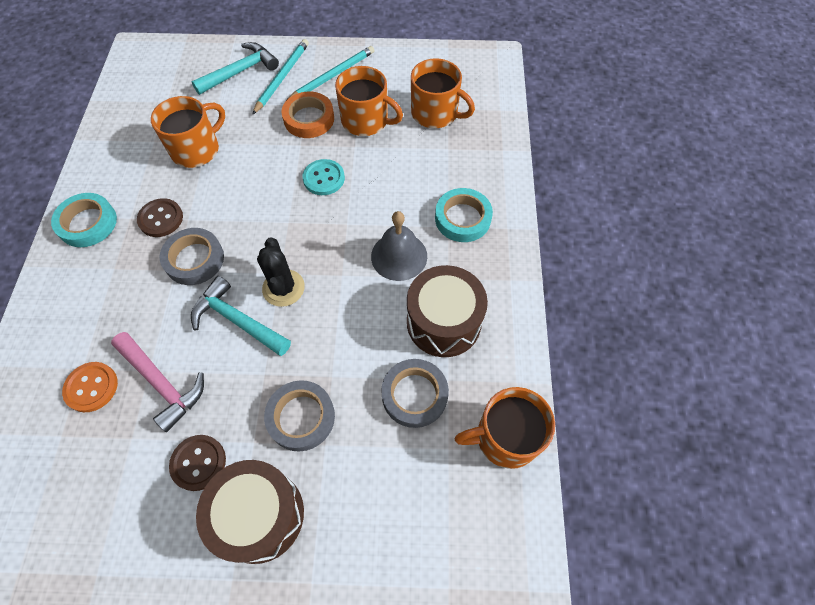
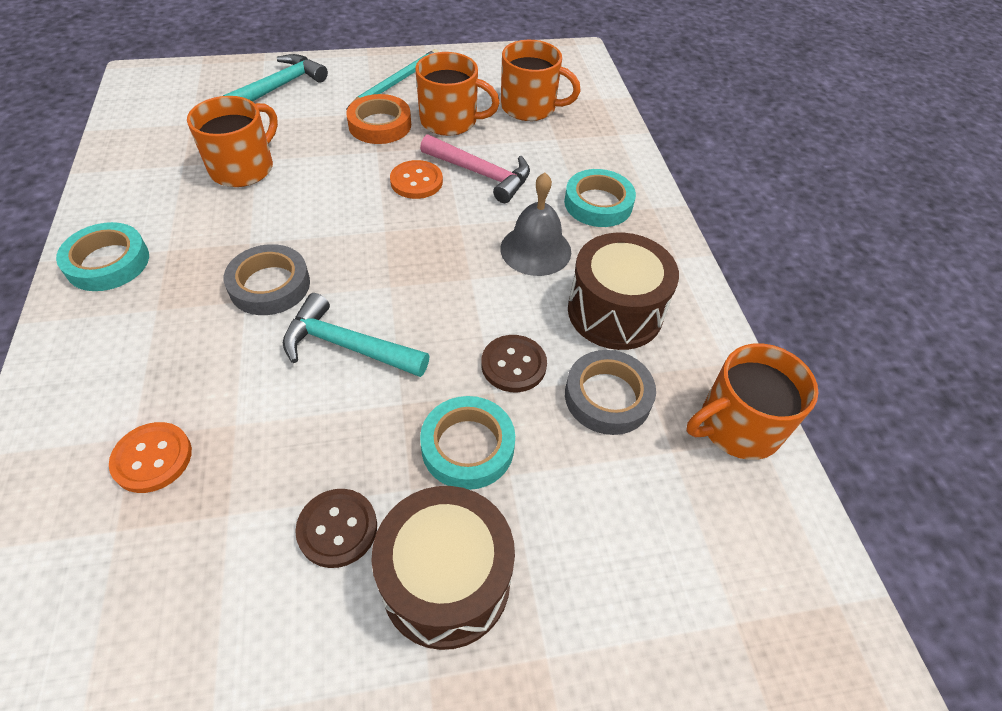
camera: 15 degrees left, 10 degrees down
pink hammer [111,332,204,432] -> pink hammer moved to [420,134,530,203]
brown button [137,198,183,237] -> brown button moved to [481,335,547,392]
turquoise pencil [252,39,309,115] -> none
black cactus [257,238,305,307] -> none
grey tape [264,380,335,451] -> turquoise tape [420,396,515,490]
turquoise button [302,159,345,195] -> orange button [390,160,443,199]

